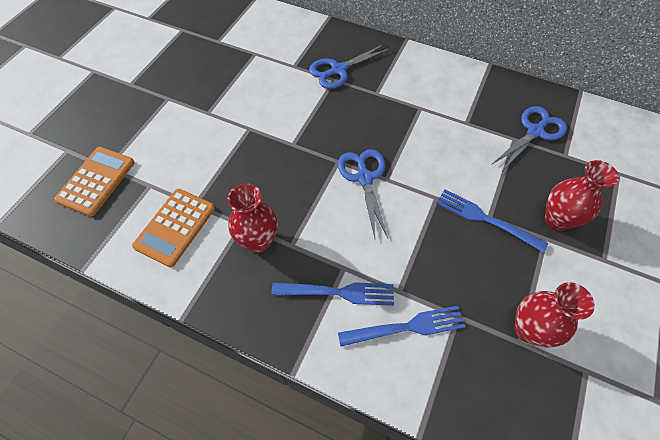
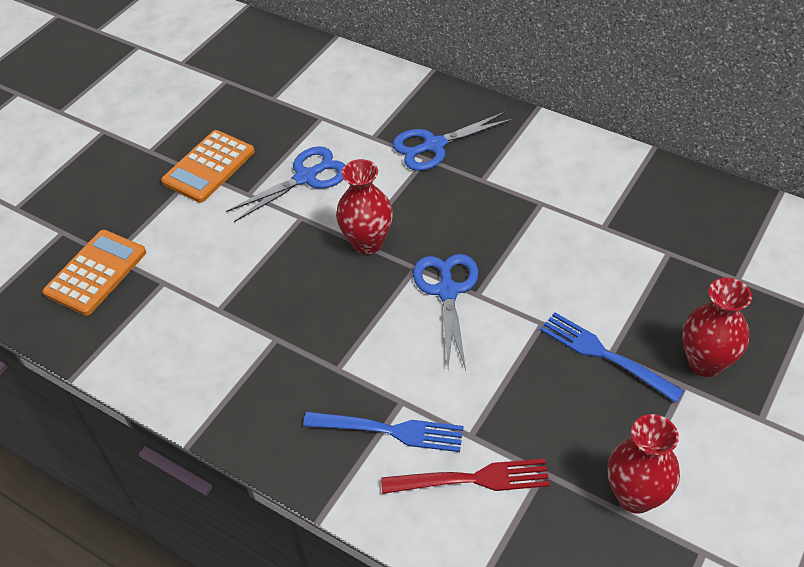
camera: 10 degrees right, 10 degrees down
orange calculator [132,189,215,267] -> orange calculator moved to [161,130,255,203]
red vase [227,183,278,253] -> red vase moved to [336,159,393,254]
blue fork [338,306,465,347] -> red fork [381,459,550,494]
blue scissors [492,106,567,171] -> blue scissors moved to [226,146,345,222]

